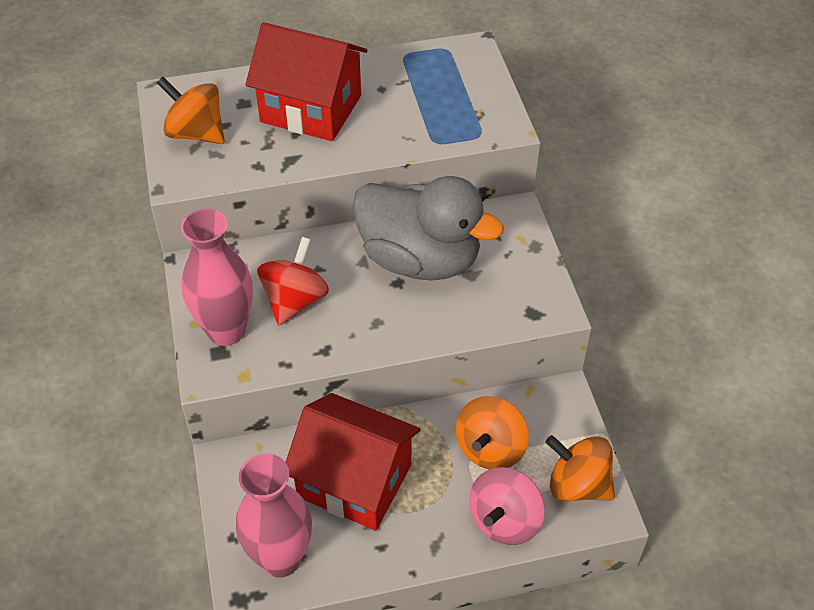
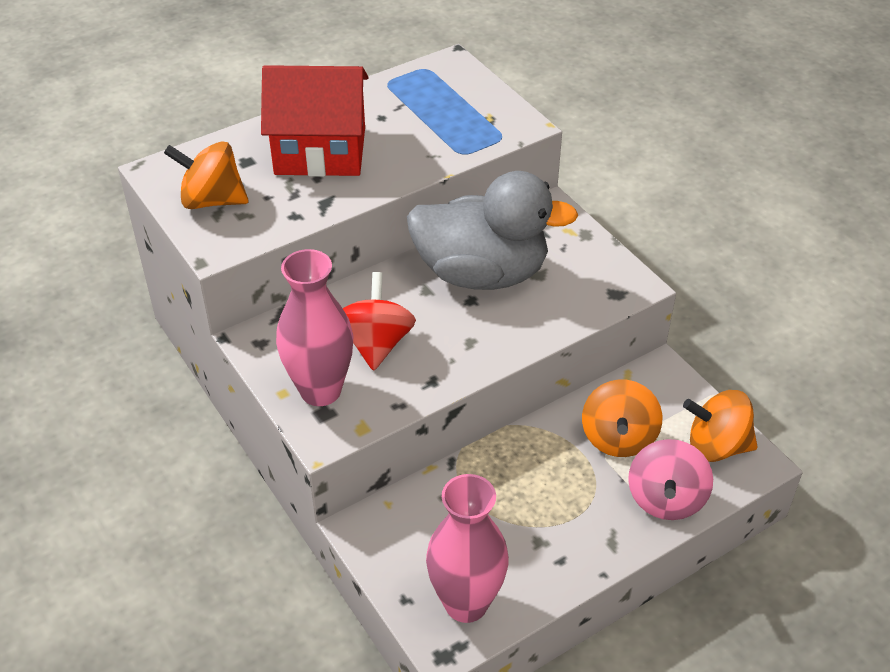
camera: 20 degrees left, 5 degrees down
red house [286,393,421,531] -> none

